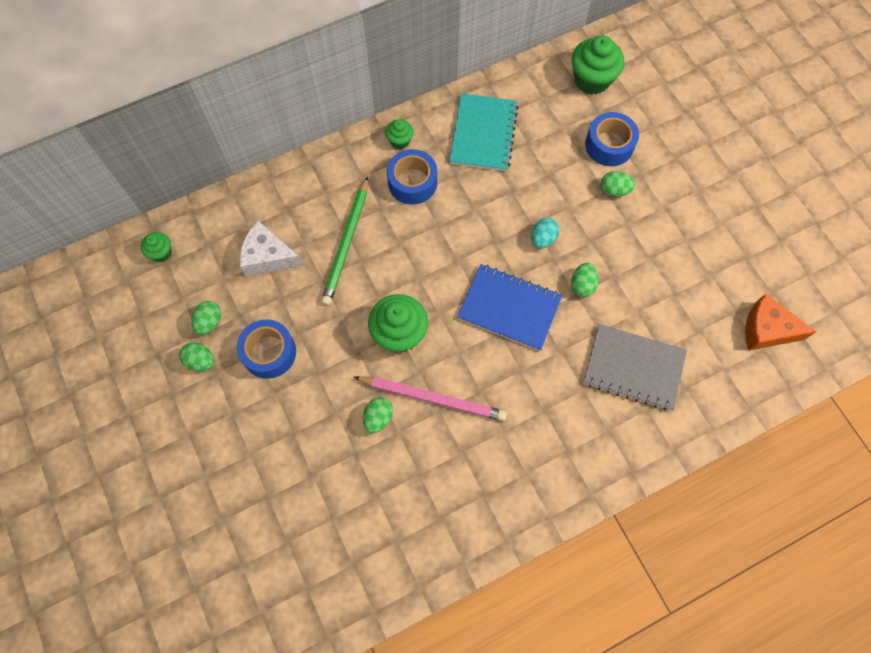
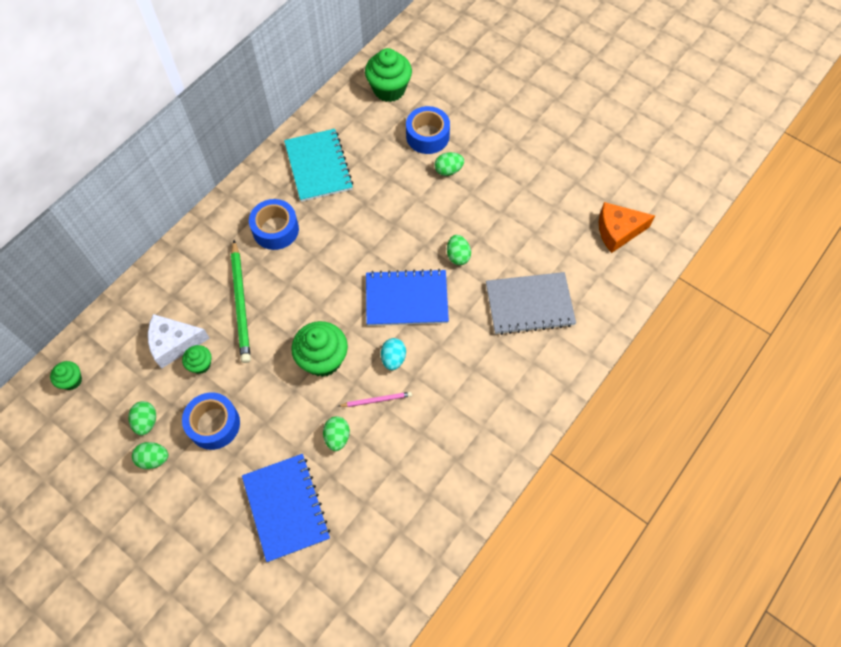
camera: 25 degrees left, 5 degrees down
pink pencil [354,376,507,421] -> pink pencil [339,392,412,407], size x0.51
green cupcake [385,119,414,149] -> green cupcake moved to [182,345,211,374]
turquoise egg [531,218,559,249] -> turquoise egg moved to [381,338,406,370]
none -> blue notebook [242,454,330,562]

